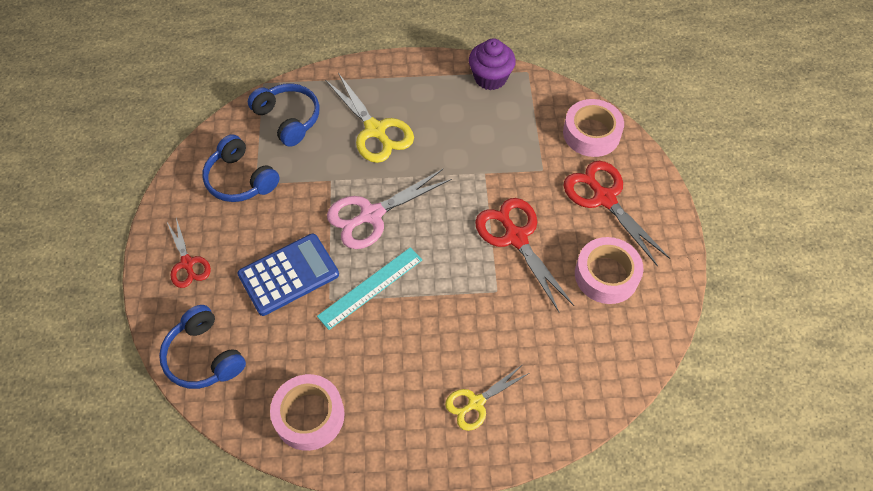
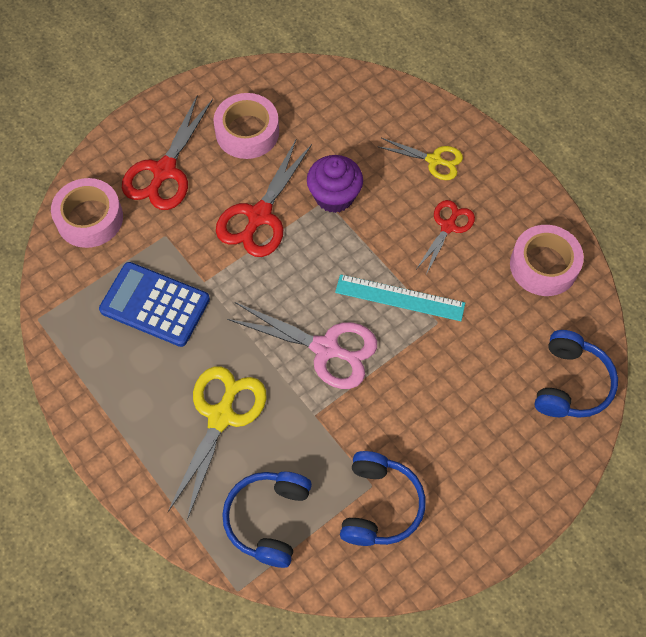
camera: 125 degrees left, 5 degrees up
red scissors [167,218,211,288] -> red scissors moved to [417,200,475,273]
blue calculator [237,234,339,316] -> blue calculator moved to [99,262,210,347]
purple cupcake [469,38,516,90] -> purple cupcake moved to [307,155,363,213]

